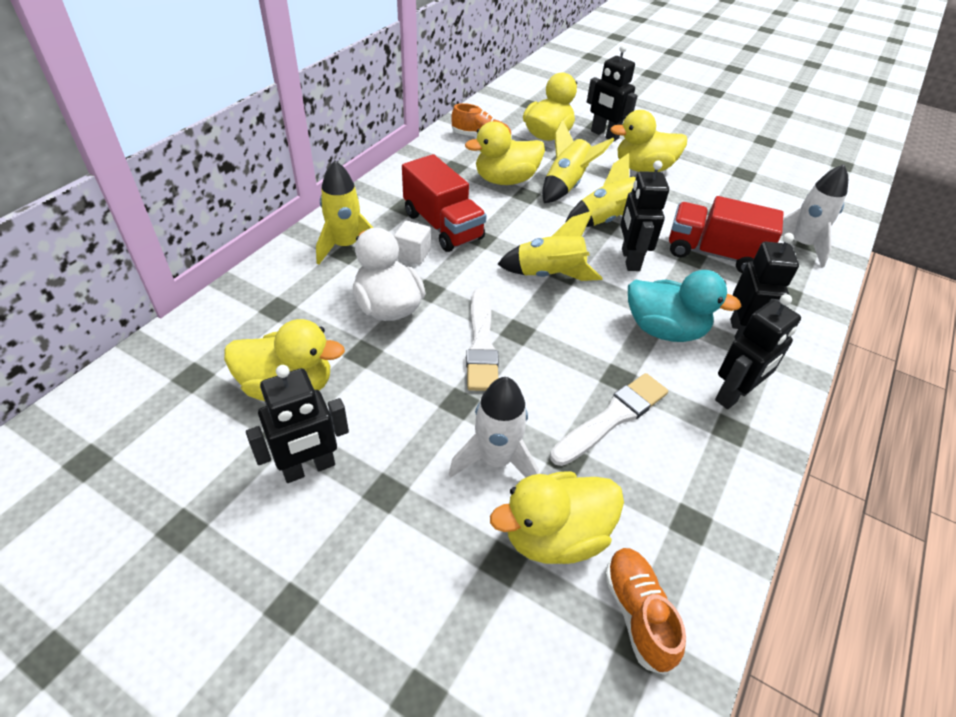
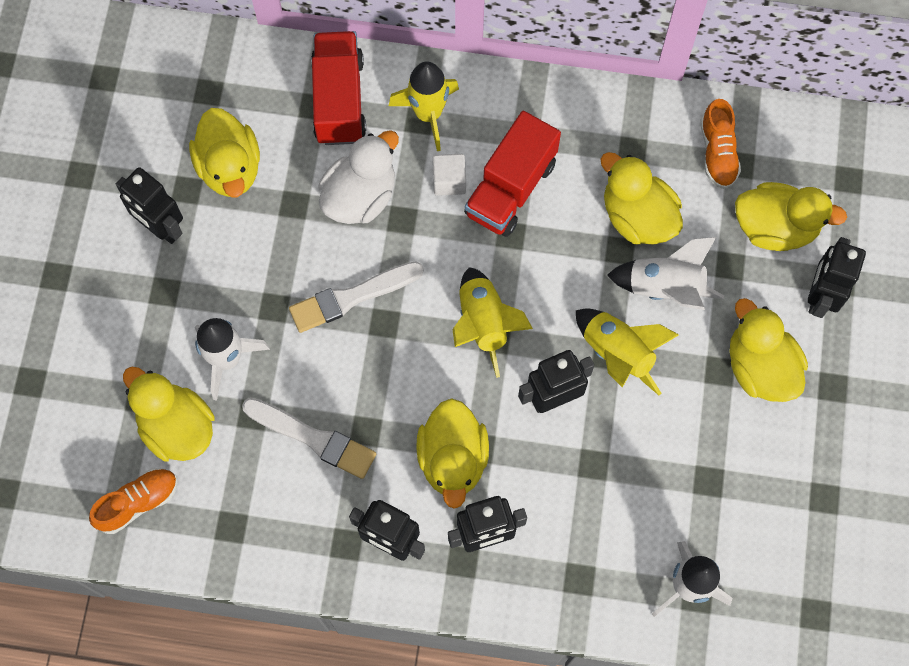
camera: 70 degrees right, 25 degrees up
yellow rocket [542,120,614,203] -> white rocket [607,237,724,310]
turquoise duck [628,270,741,342] -> yellow duck [416,398,489,509]
red truck [669,196,784,273] -> red truck moved to [311,31,366,145]

